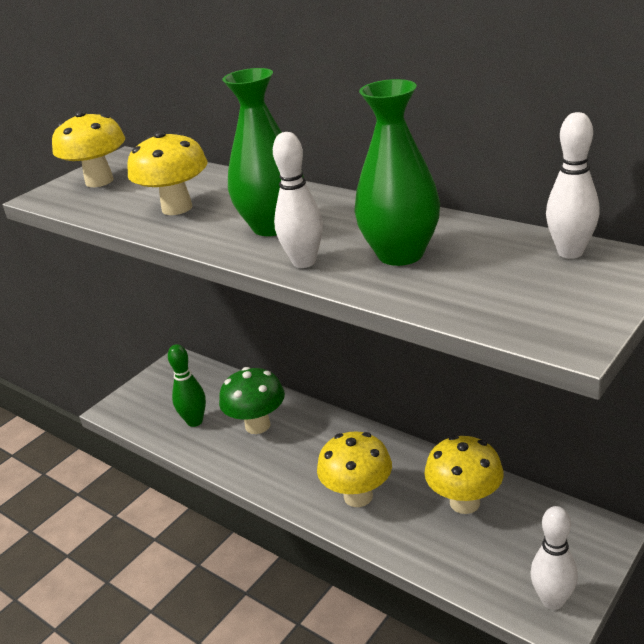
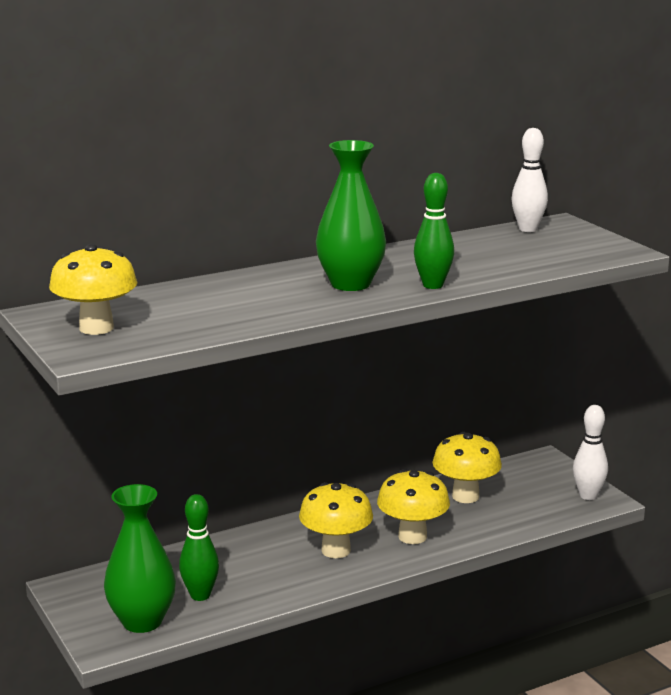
camera: 70 degrees left, 10 degrees down
yellow mushroom [127,131,207,215] -> yellow mushroom moved to [299,482,373,558]
green mushroom [219,367,285,434] -> none
white bowling pin [273,132,323,268] -> green bowling pin [414,173,454,289]
green vase [354,79,440,266] -> green vase moved to [104,484,176,633]

